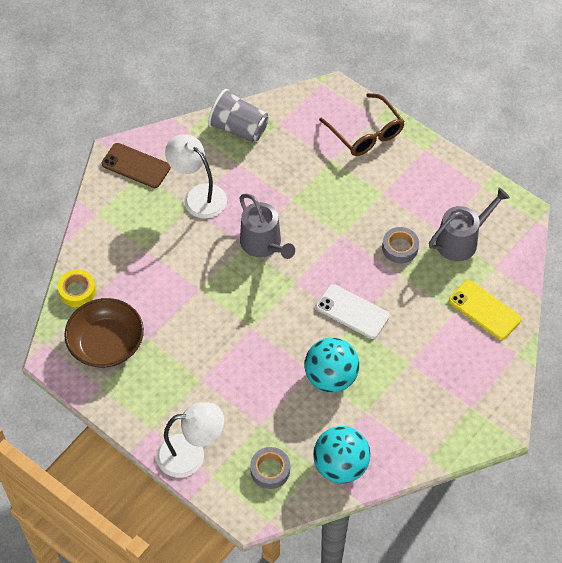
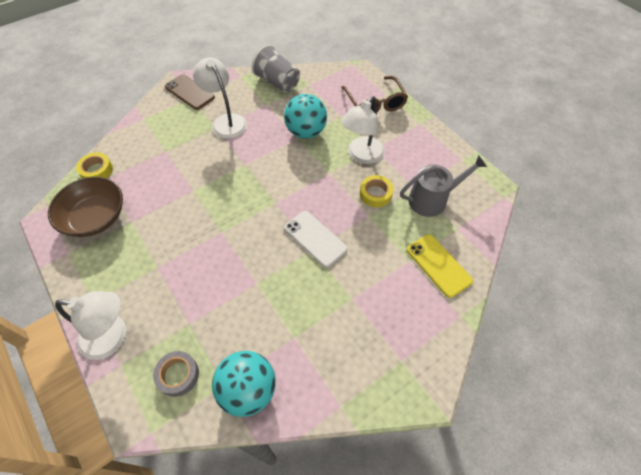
camera: 15 degrees right, 0 degrees up
grey watering can [240,194,295,259] -> none
turquoise ball [305,338,359,393] -> turquoise ball moved to [284,94,327,139]
grey tape [382,227,419,263] -> yellow tape [360,175,393,207]
none -> white lamp [341,96,385,164]

